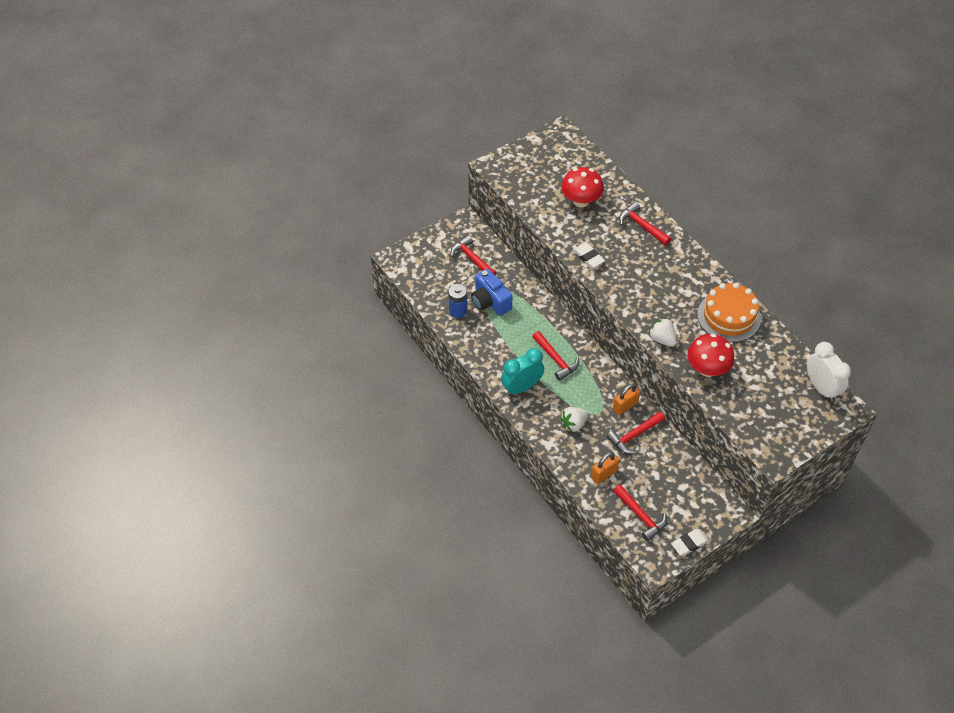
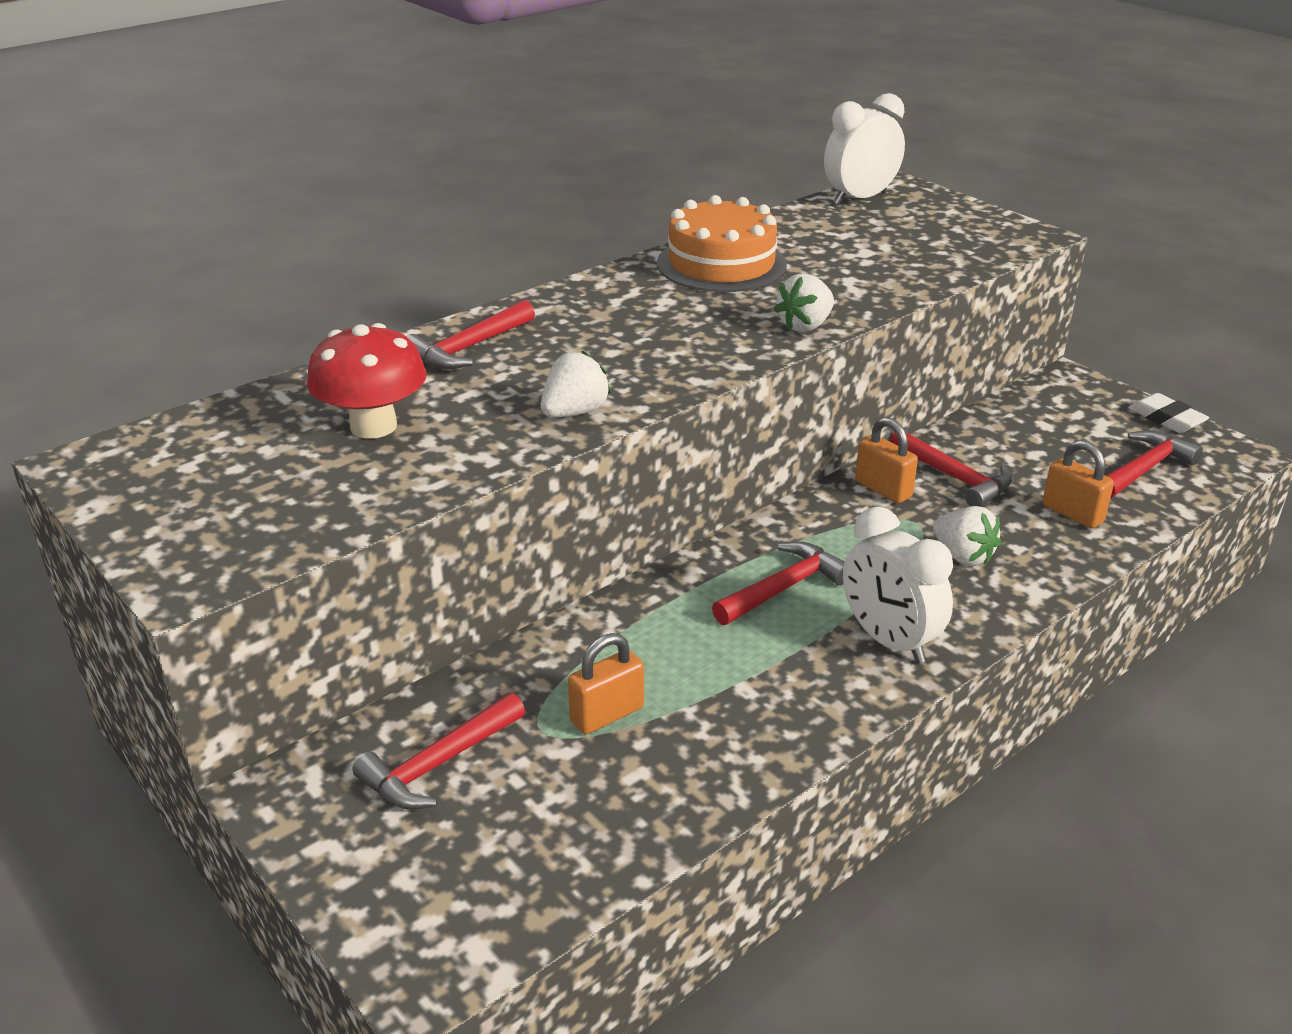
camera: 95 degrees left, 20 degrees down
blue battery [448,284,467,318] -> none
blue camera [471,269,513,316] -> orange padlock [568,633,644,734]
turquoise clock [501,348,544,396] -> white clock [843,507,953,664]
white eraser [573,243,605,268] -> white strawberry [541,350,611,417]
red mushroom [687,334,734,377] -> none

